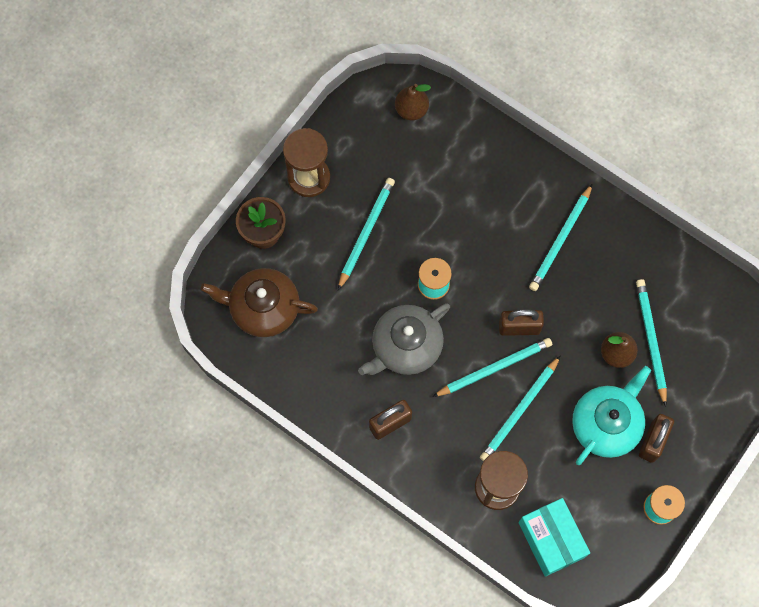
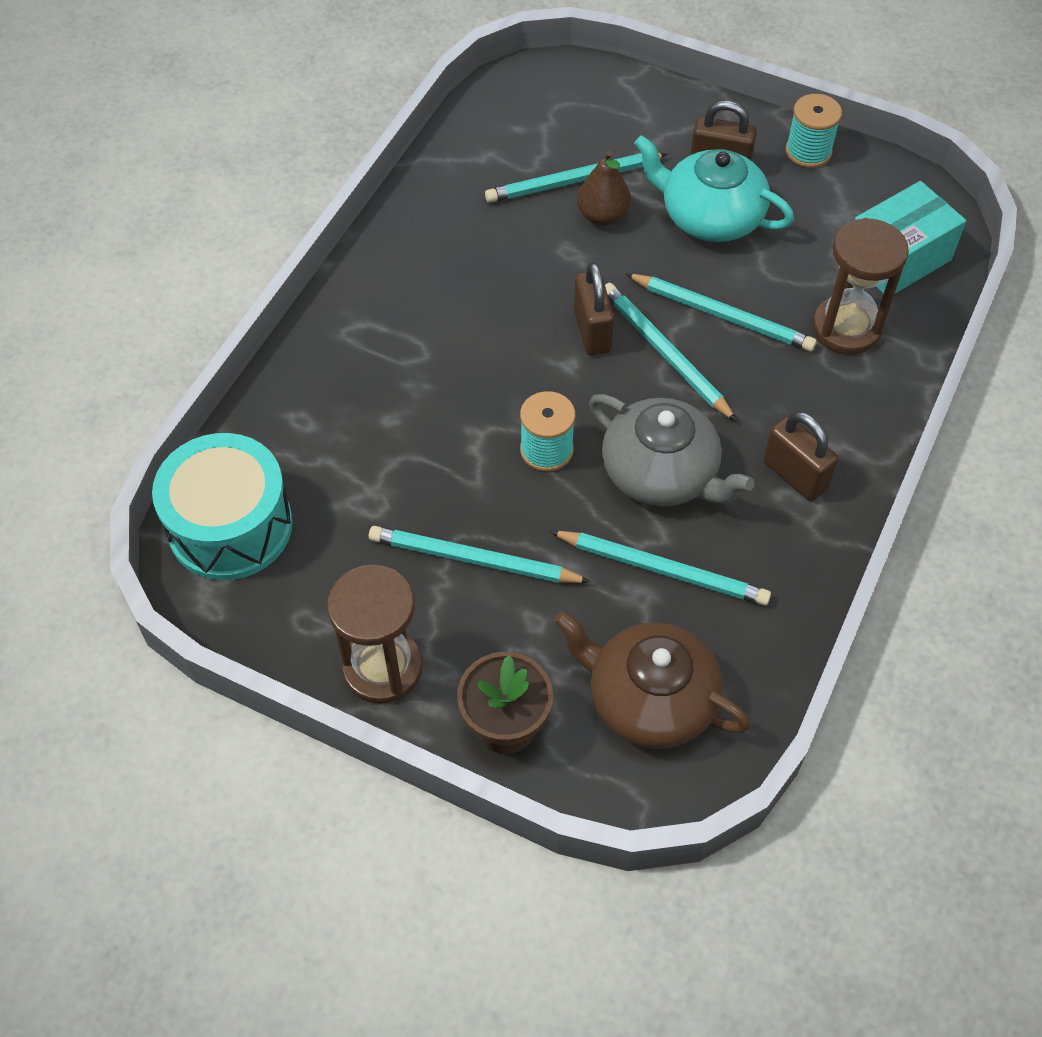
camera: 100 degrees left, 15 degrees down
brown teapot [200,268,318,337] -> brown teapot turned 120 degrees clockwise [554,611,751,749]
brown pear [395,84,431,120] -> turquoise drum [152,433,293,580]
turquoise pencil [529,184,592,291] -> turquoise pencil moved to [549,531,771,606]

